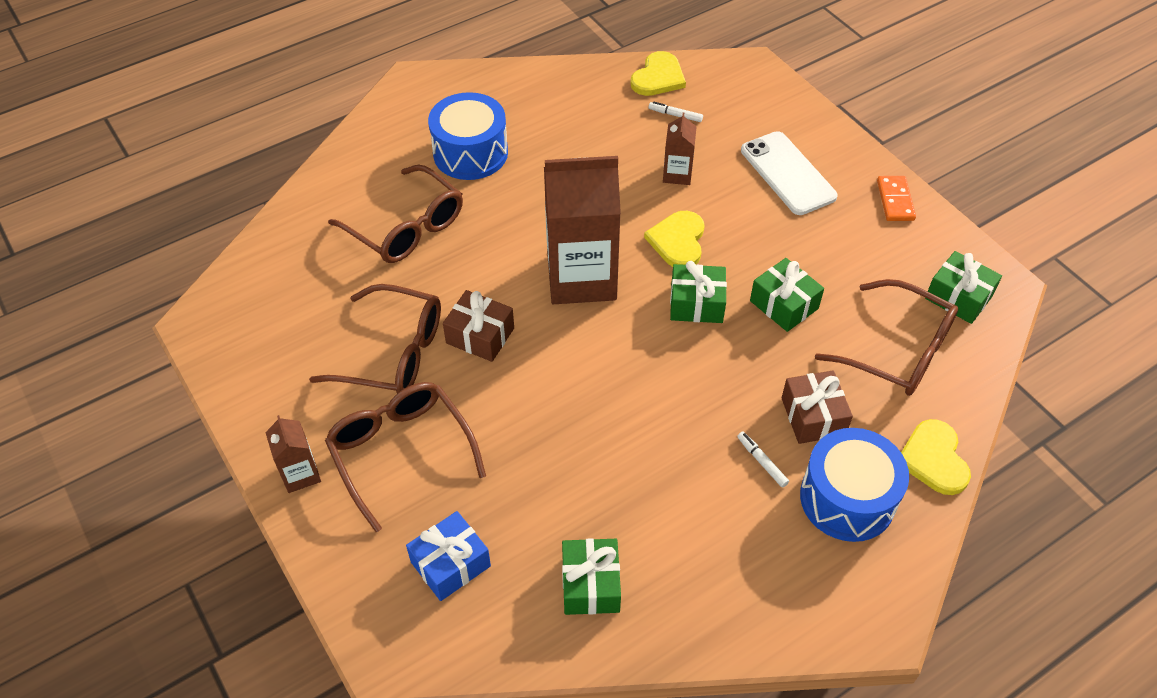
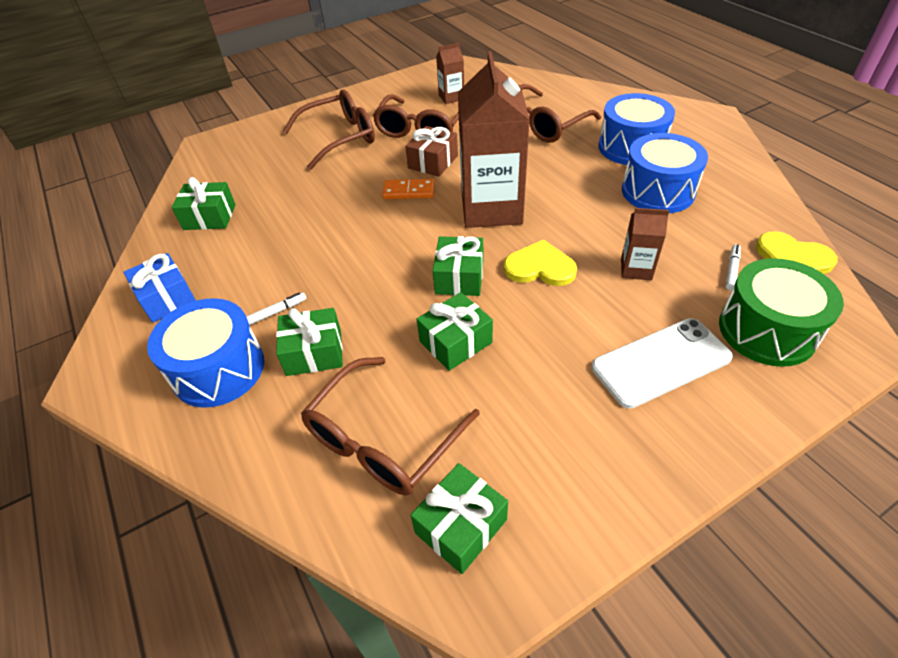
camera: 95 degrees right, 5 degrees down
brown carton [265,415,321,493] -> brown carton moved to [436,43,464,104]
blue gift [406,511,491,601] -> blue gift moved to [124,253,196,322]
brown gift [782,370,853,444] -> green gift [276,308,343,376]
orange domino [877,176,916,221] -> orange domino moved to [382,179,435,199]
yellow heart [901,419,971,495] -> none
none -> blue drum [622,133,708,213]
none -> green drum [719,258,844,367]

